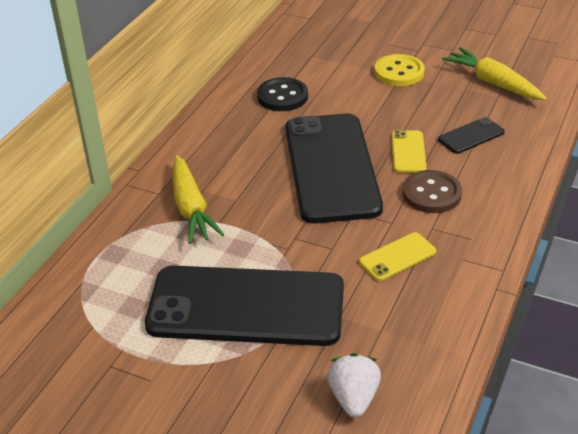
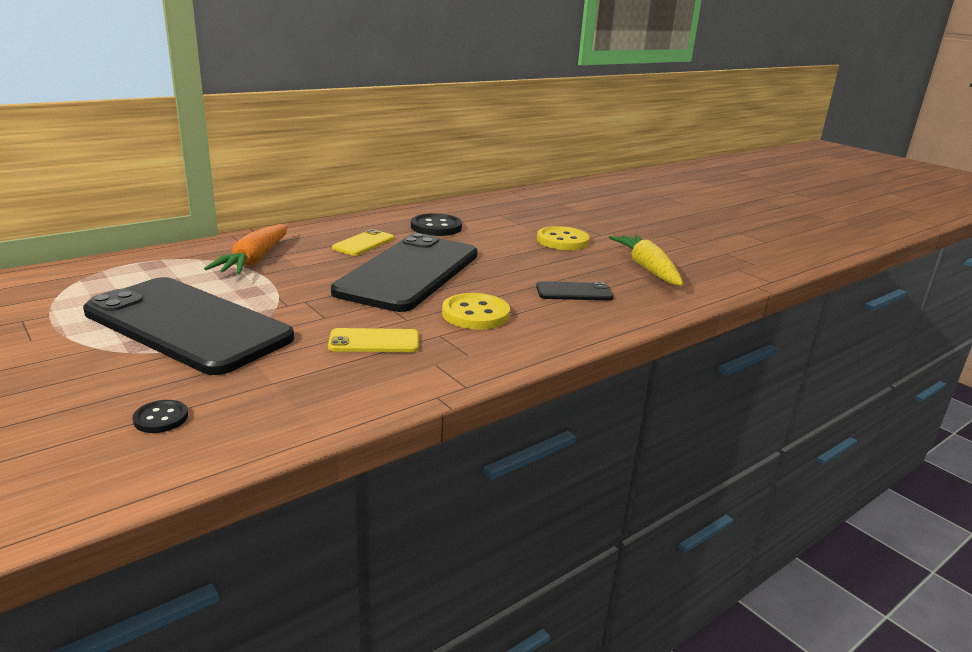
camera: 25 degrees right, 15 degrees down
yellow carrot [173,155,224,244] -> orange carrot [204,224,287,274]
white strawberry [327,353,381,418] -> black button [133,400,188,433]
yellow phone [392,130,427,173] -> yellow phone moved to [332,229,394,255]
brown button [402,170,462,213] -> yellow button [442,293,510,329]

